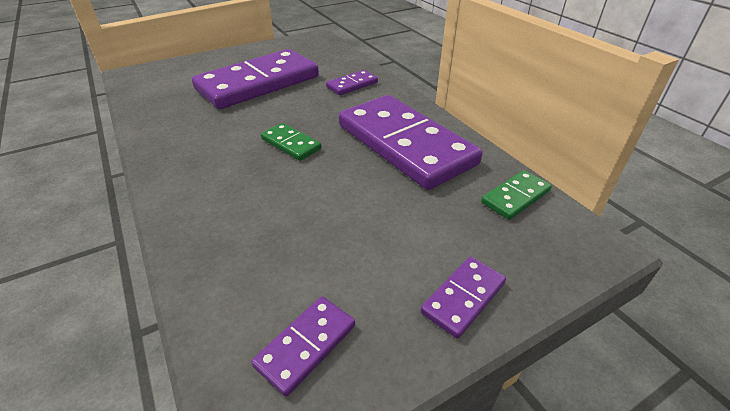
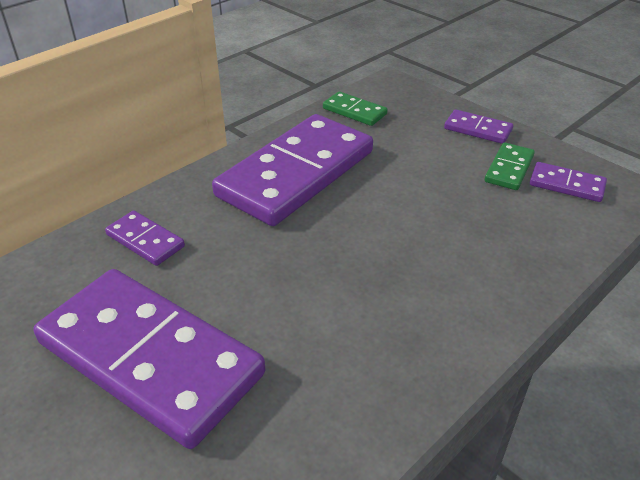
camera: 105 degrees left, 0 degrees up
green domino [261,123,322,161] -> green domino moved to [485,142,535,190]

